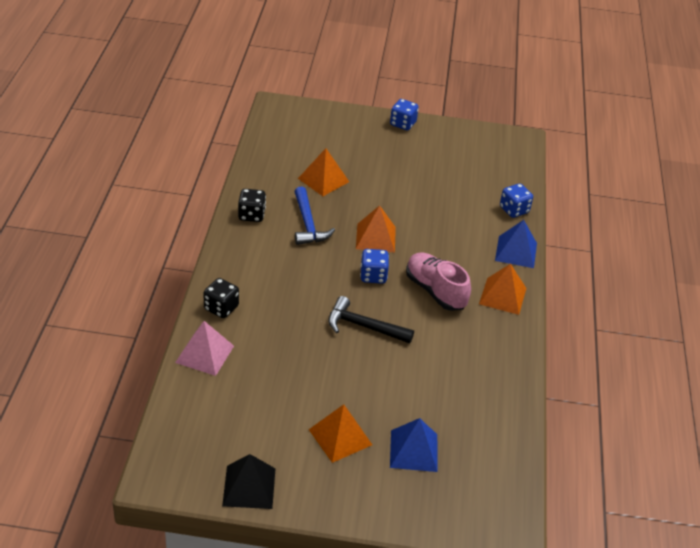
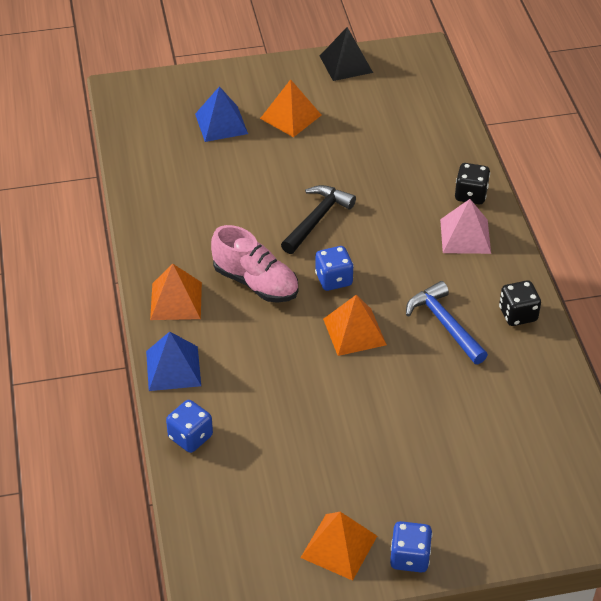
camera: 165 degrees right, 5 degrees up
pink pyramid [175,321,234,376] -> pink pyramid moved to [440,199,491,254]
orange pyramid [298,148,349,196] -> orange pyramid moved to [300,512,377,581]
black hammer [328,296,414,344] -> black hammer turned 60 degrees counterclockwise [281,185,356,254]

